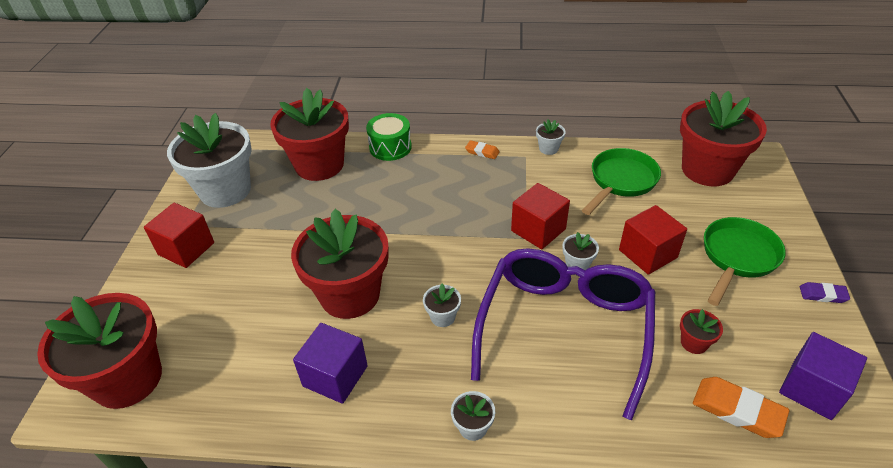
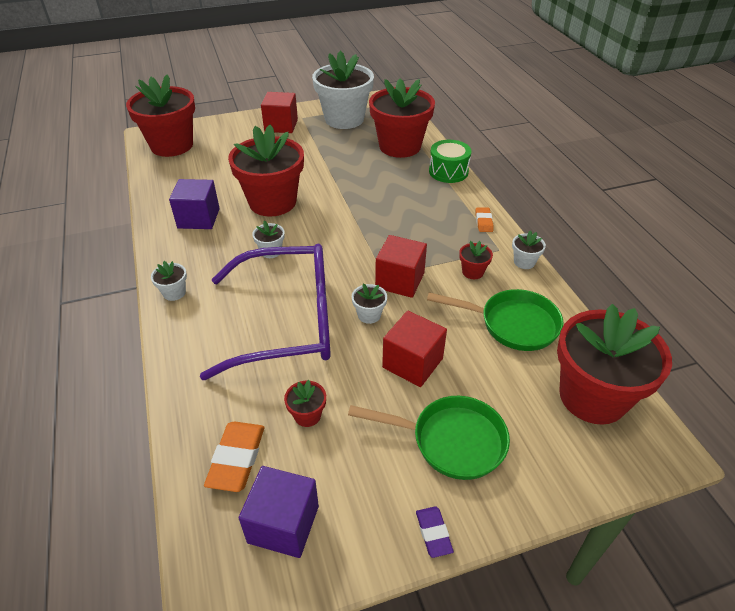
camera: 65 degrees right, 0 degrees up
none -> red flower pot [459,241,493,279]

